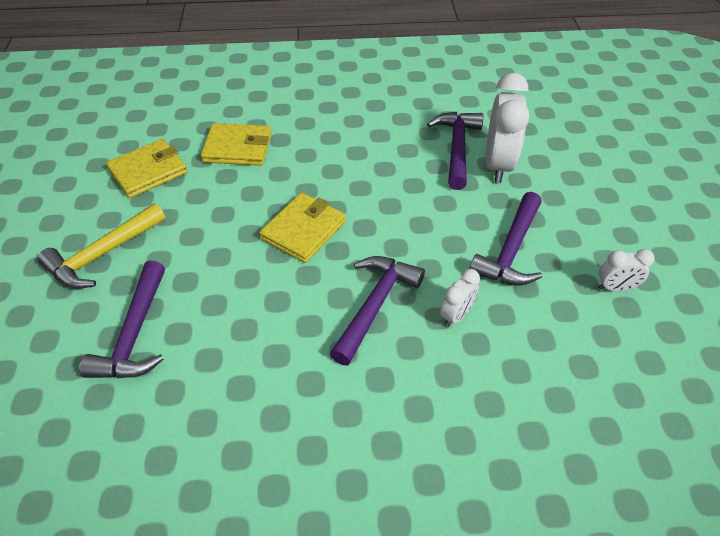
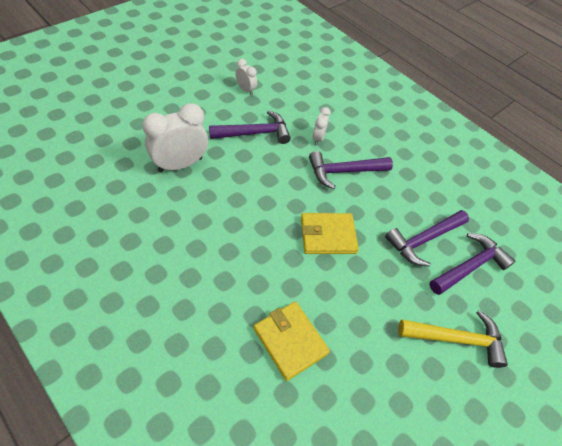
camera: 135 degrees left, 5 degrees up
yellow wallet [106,139,188,198] -> none
purple hammer [427,112,484,190] -> purple hammer moved to [385,210,469,267]
white clock [440,269,480,327] -> white clock turned 75 degrees counterclockwise [312,107,331,145]

